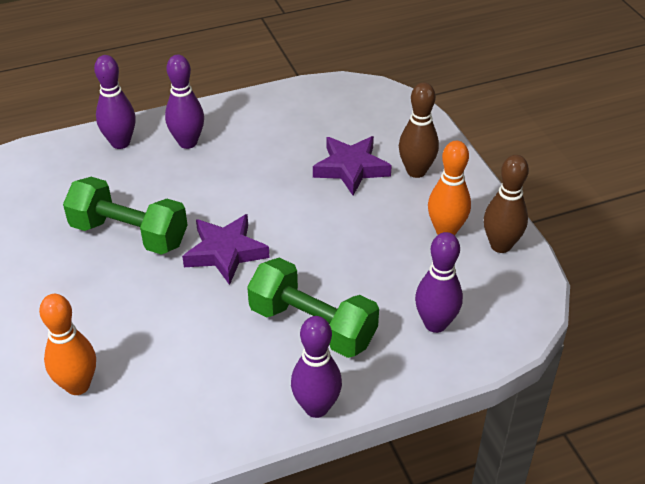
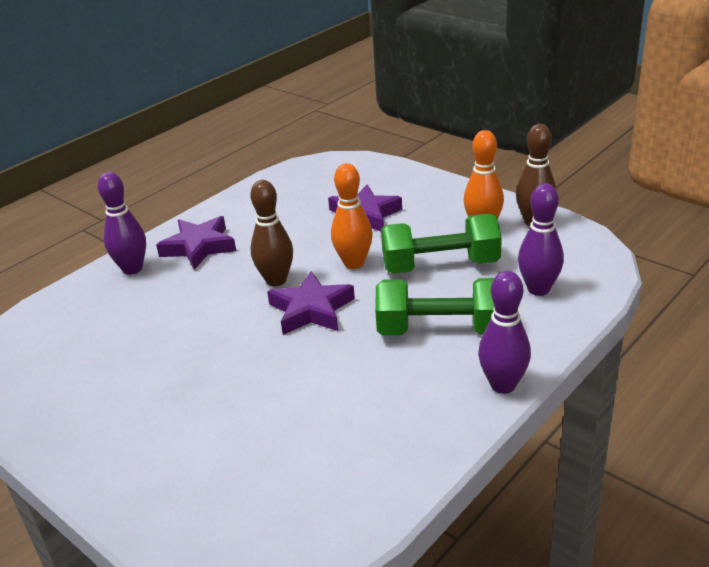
camera: 25 degrees left, 10 degrees down
orange bowling pin [39,294,96,395] -> orange bowling pin moved to [331,163,373,269]
green dumbbell [63,177,187,255] -> green dumbbell moved to [381,214,502,274]
purple bowling pin [165,55,204,149] -> purple star [156,216,236,270]
brown bowling pin [399,82,439,178] -> brown bowling pin moved to [250,180,293,286]

